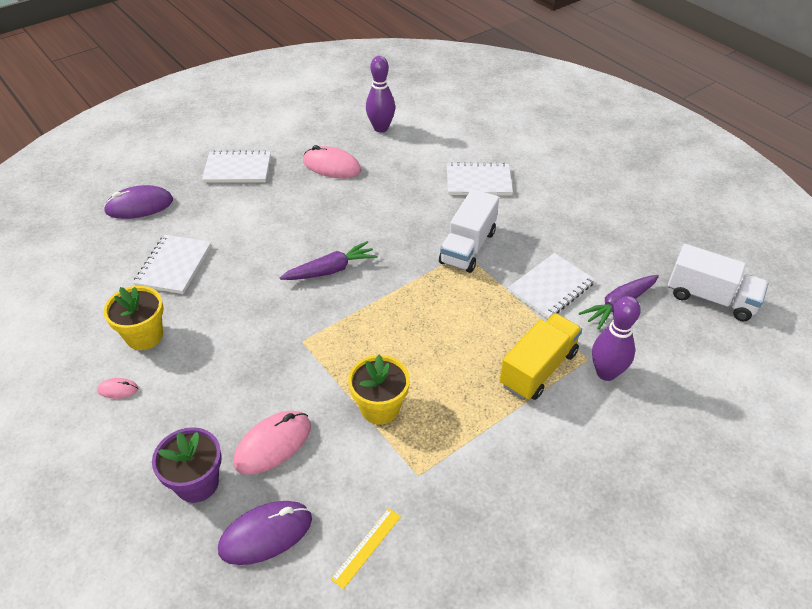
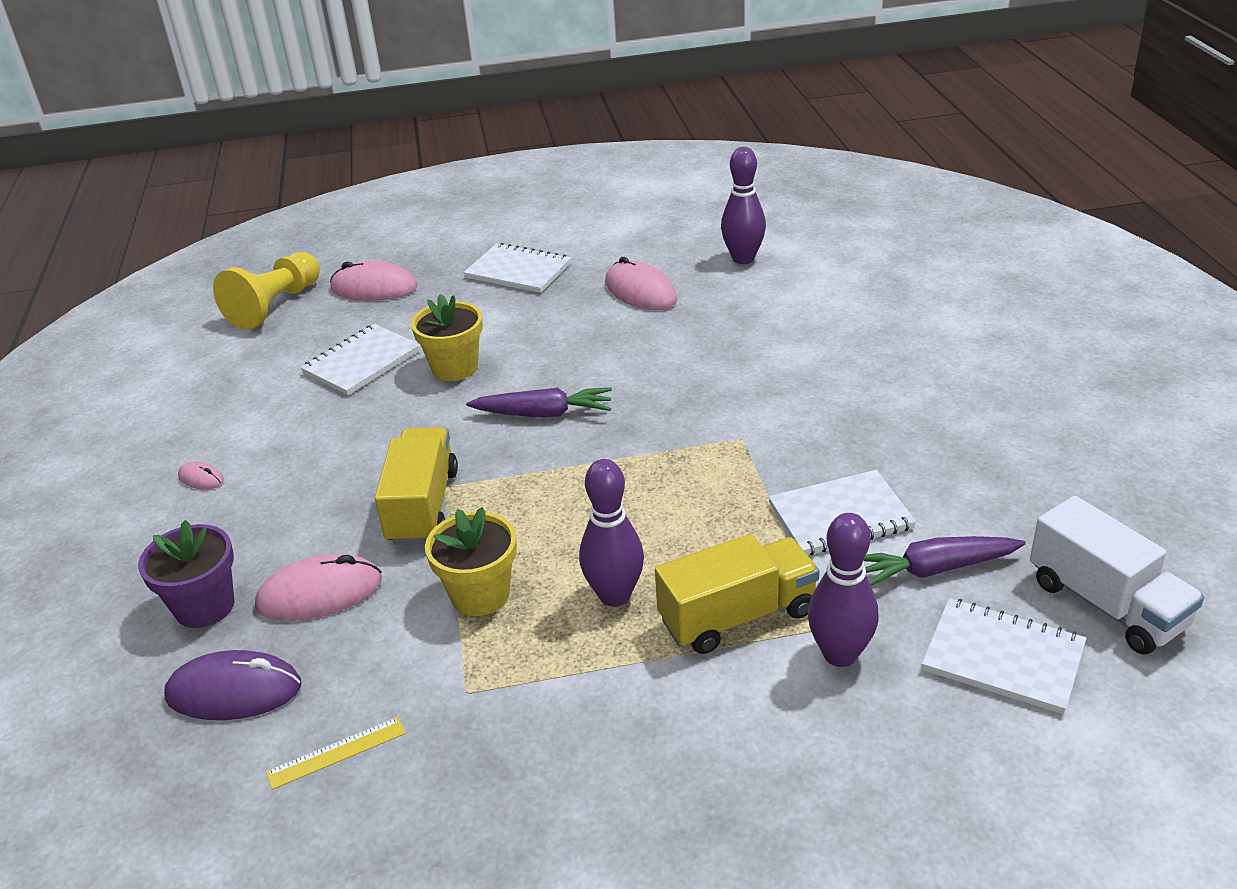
camera: 30 degrees right, 10 degrees down
yellow flower pot [103,286,164,350] -> yellow flower pot moved to [411,294,483,381]
purple mouse [104,185,173,219] -> pink mouse [330,261,417,301]
white truck [439,189,499,273] -> none
white notebook [447,162,513,195] -> white notebook moved to [922,598,1086,714]
none -> yellow pawn [213,252,320,330]
none -> yellow truck [375,427,458,545]
none -> purple bowling pin [579,459,644,607]

